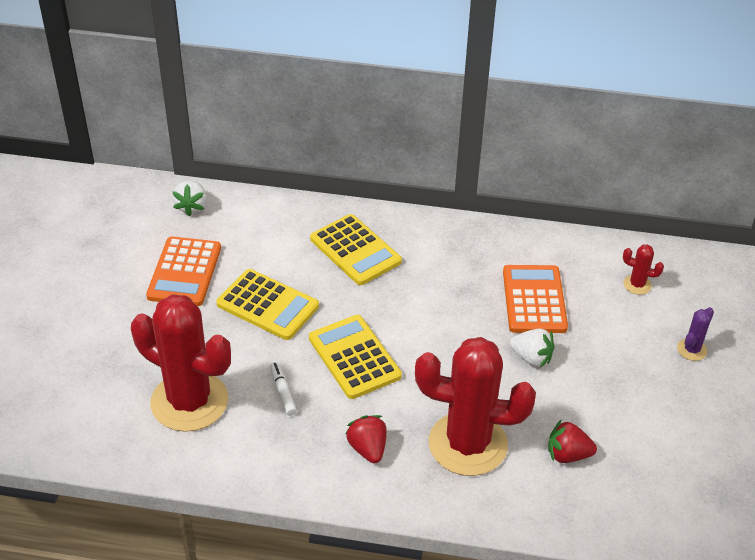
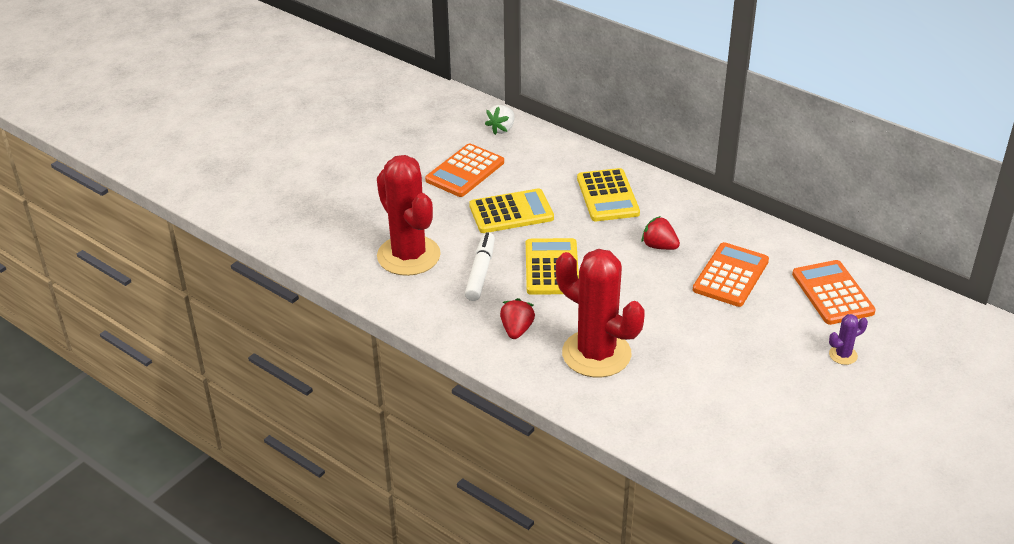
camera: 30 degrees right, 5 degrees down
yellow calculator [216,269,319,340] -> yellow calculator turned 75 degrees counterclockwise [469,189,554,233]
white marker [270,362,297,416] -> white marker [465,232,495,301], size x1.68
white strawberry [510,329,555,368] -> none
red strawberry [548,420,597,463] -> red strawberry moved to [641,216,680,250]
red cactus [623,244,664,295] -> orange calculator [792,260,876,325]

